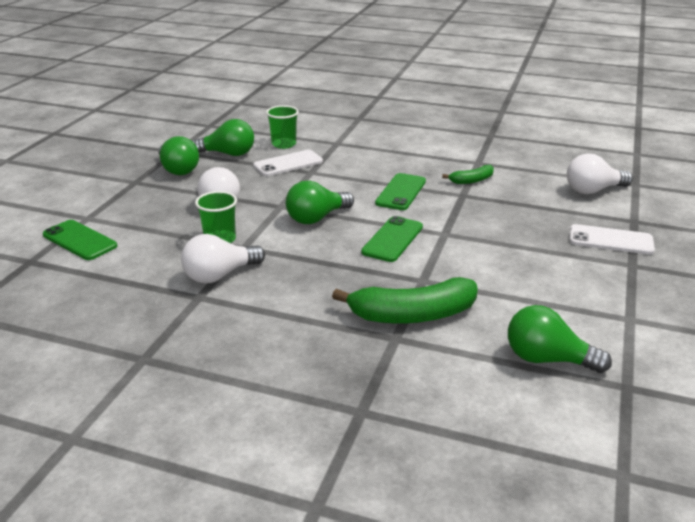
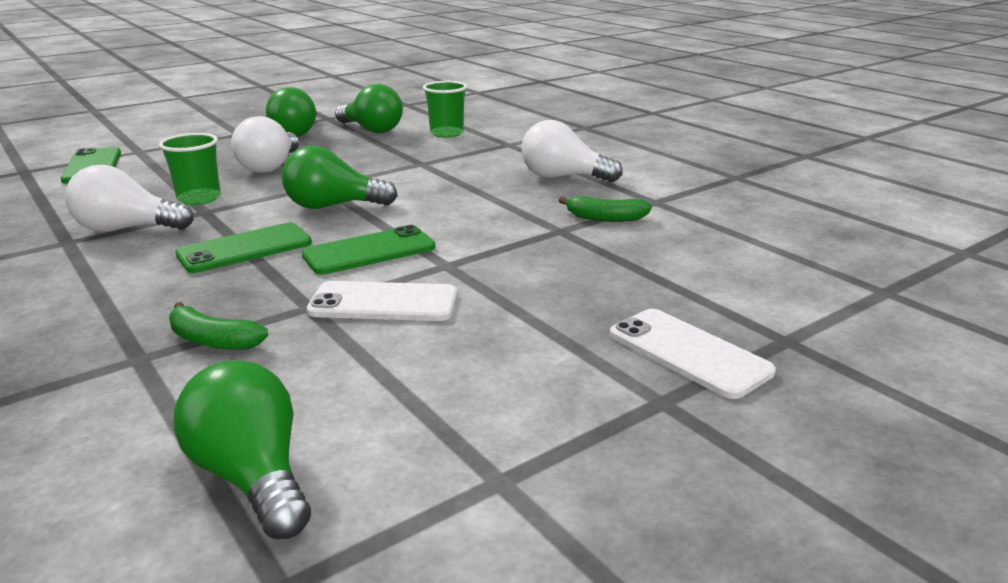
camera: 35 degrees right, 5 degrees down
white phone [253,150,323,176] -> white phone moved to [307,281,457,321]
green banana [332,277,478,324] -> green banana [169,302,268,350], size x0.51
green phone [375,173,426,210] -> green phone moved to [175,223,312,273]
white light bulb [567,153,633,194] -> white light bulb moved to [522,120,623,182]

